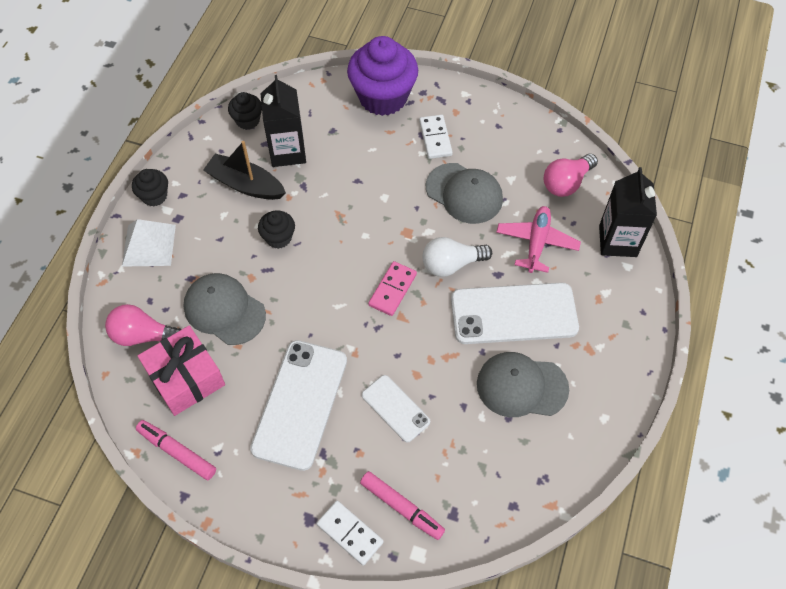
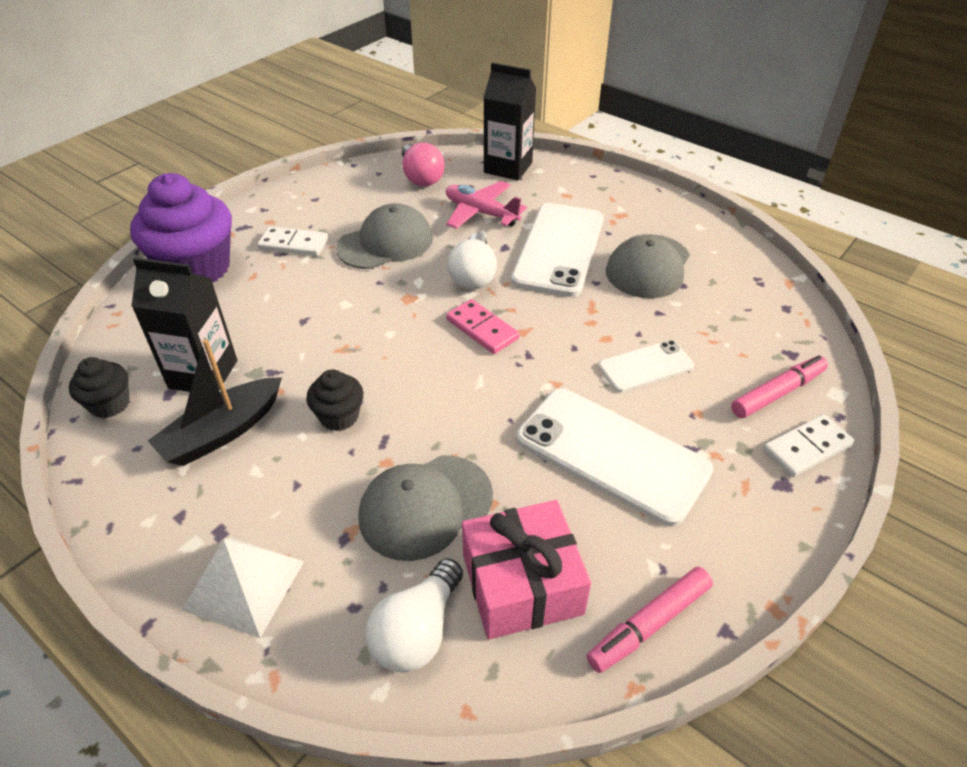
camera: 70 degrees left, 15 degrees down
pink light bulb [105,304,182,346] -> white light bulb [366,558,463,673]
black cupcake [132,169,168,206] -> none

